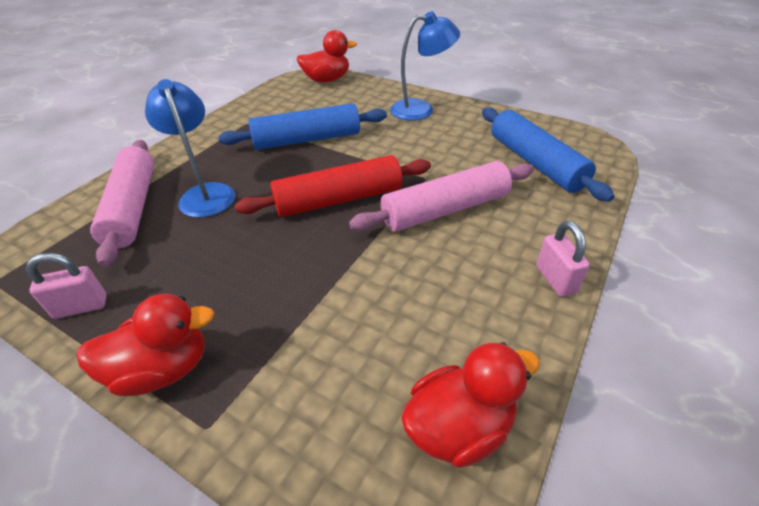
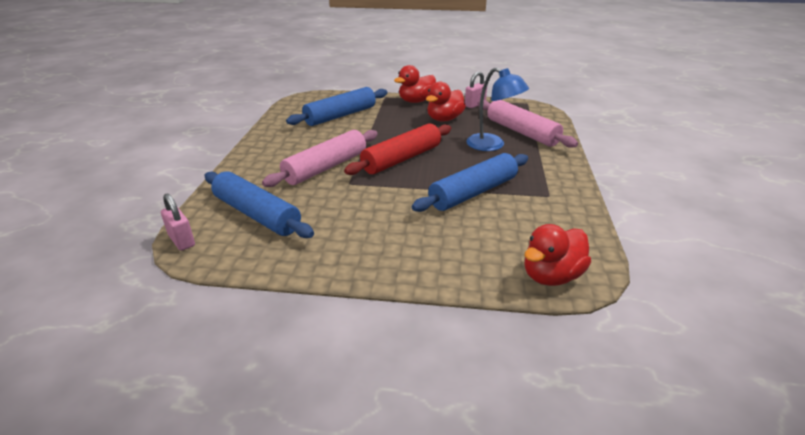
camera: 155 degrees right, 10 degrees down
blue lamp [390,11,460,121] -> none
red duck [401,342,540,468] -> red duck moved to [426,82,466,122]
pink padlock [536,221,590,297] -> pink padlock moved to [161,194,195,251]
none -> blue rolling pin [286,87,387,126]

